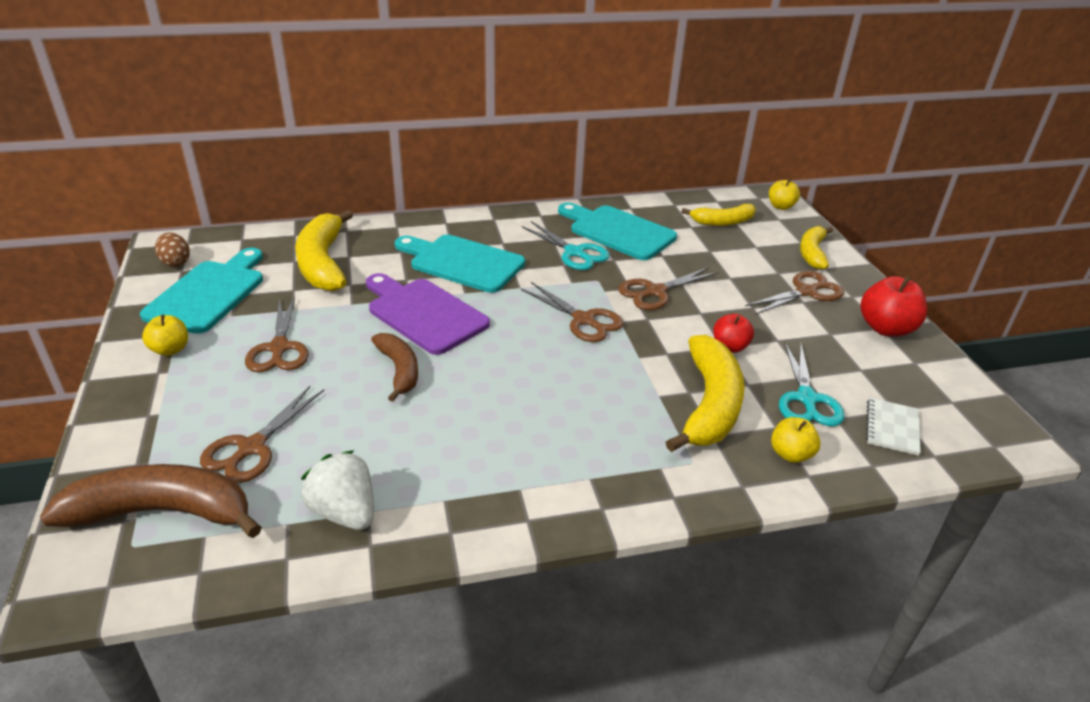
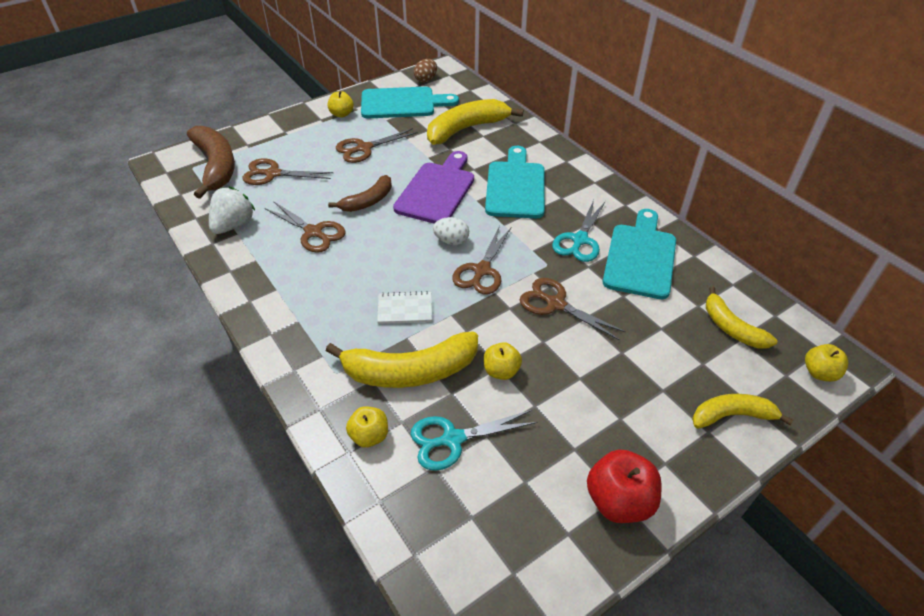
camera: 70 degrees right, 10 degrees up
red apple [713,314,754,353] -> yellow apple [484,342,522,380]
brown scissors [745,271,844,315] -> brown scissors moved to [265,201,345,253]
white notebook [866,398,921,456] -> white notebook moved to [377,291,432,324]
none -> white egg [433,217,469,245]

